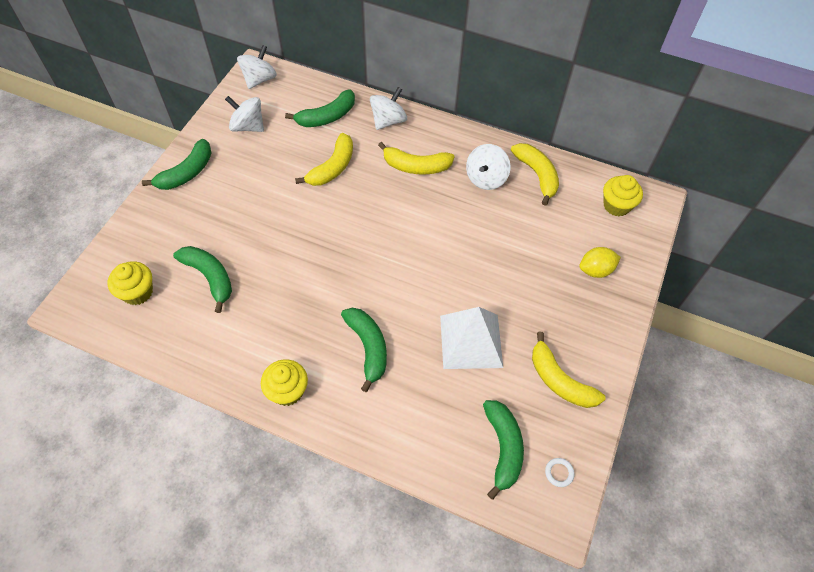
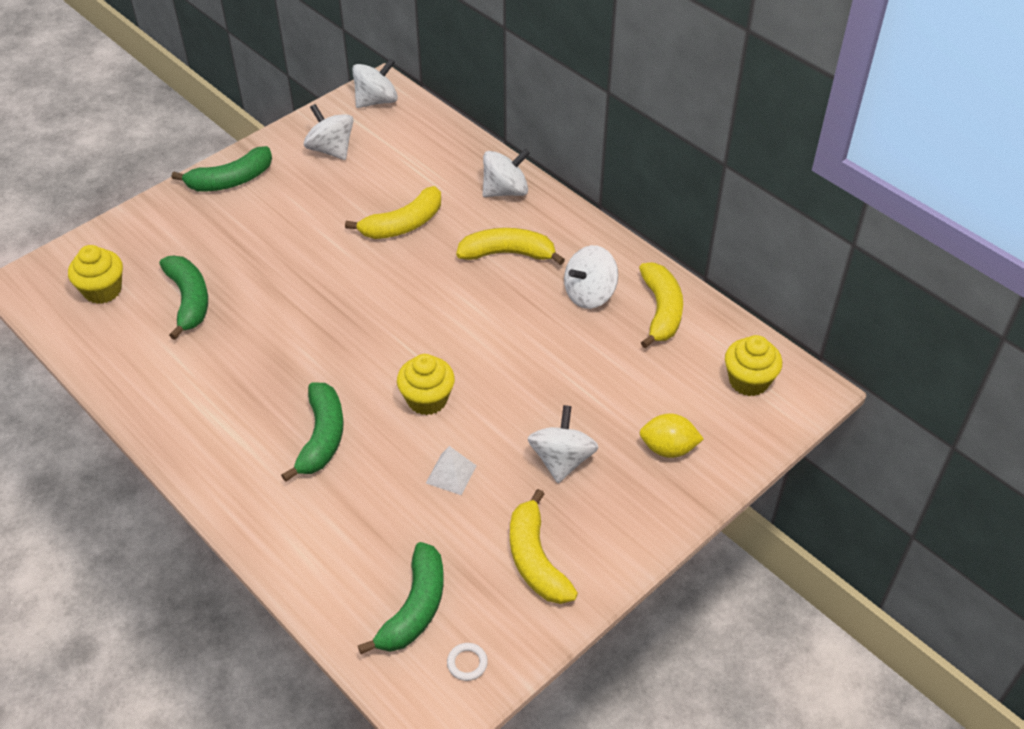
camera: 25 degrees right, 10 degrees down
yellow cupcake [261,359,308,406] -> yellow cupcake moved to [397,354,455,415]
green banana [285,89,355,127] -> none
yellow banana [378,142,455,175] -> yellow banana turned 150 degrees clockwise [456,228,565,265]
white pyramid [440,307,503,369] -> white pyramid [426,446,477,495], size x0.48
none -> white spinning top [528,405,599,483]

